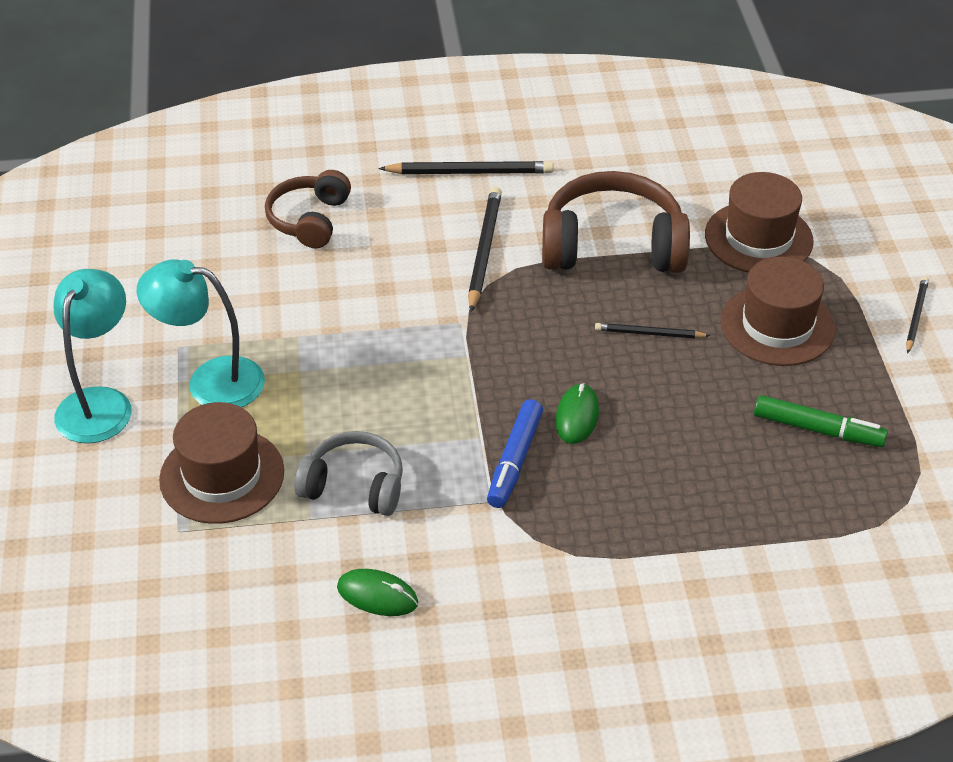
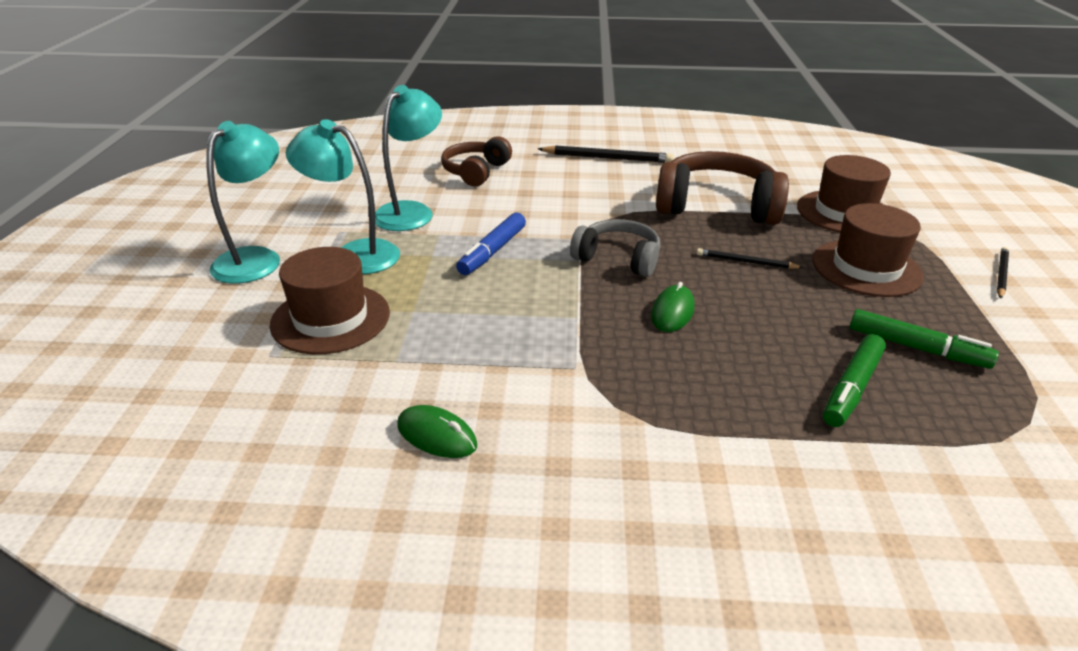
camera: 10 degrees right, 10 degrees down
grey headphones [294,431,403,516] -> grey headphones moved to [570,219,661,277]
black pencil [468,187,502,312] -> none
blue marker [487,399,543,508] -> blue marker moved to [456,213,526,275]
none -> turquoise lamp [375,85,442,231]
none -> green marker [823,334,886,427]

